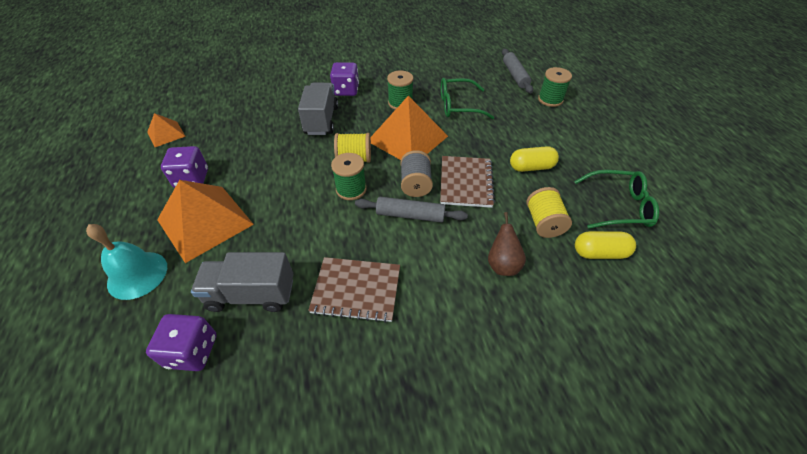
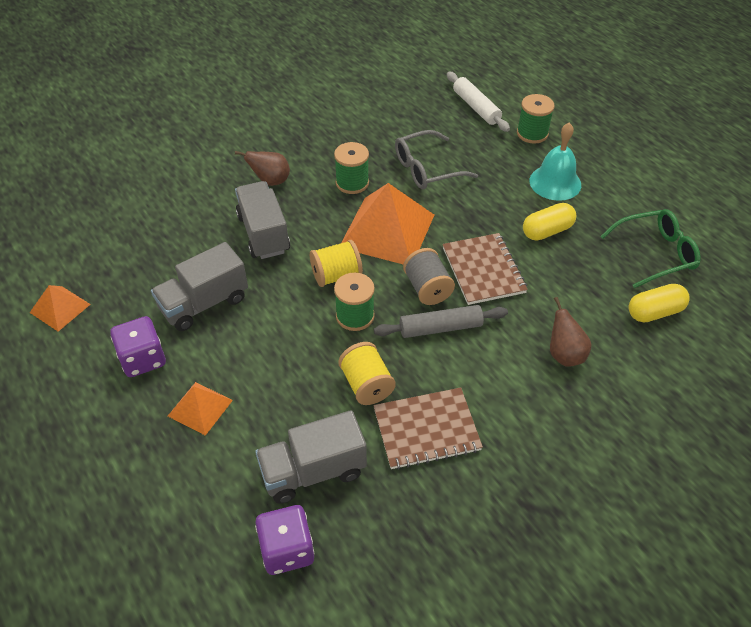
camera: 20 degrees left, 0 degrees up
turquoise bell [86,224,167,300] -> turquoise bell moved to [529,123,581,201]
orange pyramid [157,180,254,263] -> orange pyramid [168,382,233,436], size x0.51
purple dice [330,62,359,96] -> brown pear [235,151,290,186]
green glasses [441,78,494,119] -> grey glasses [395,130,478,189]
grey rolling pin [502,49,533,94] -> white rolling pin [447,72,510,132]
yellow spool [526,187,572,238] -> yellow spool moved to [338,342,396,405]
none -> grey truck [151,242,248,331]

